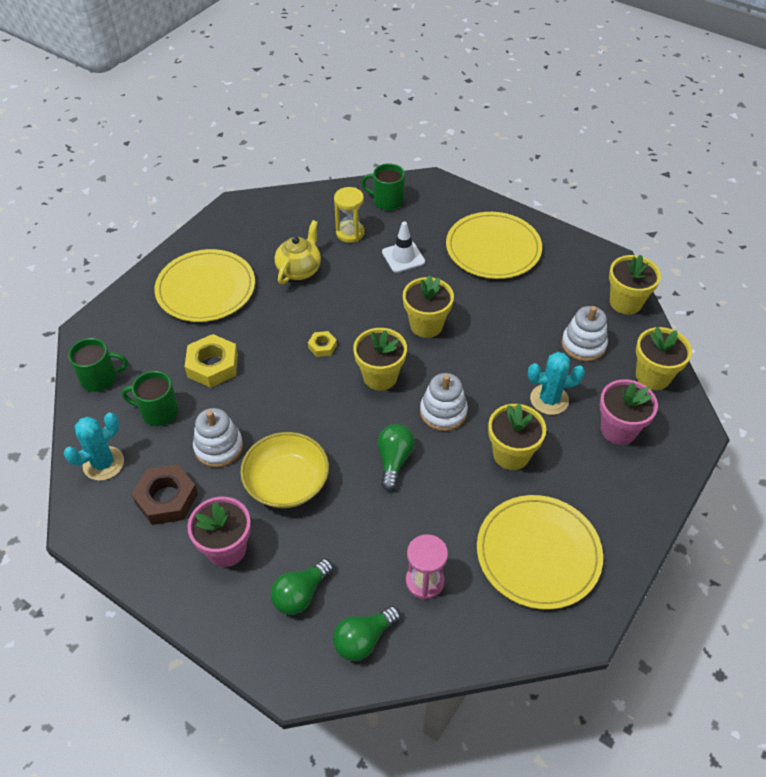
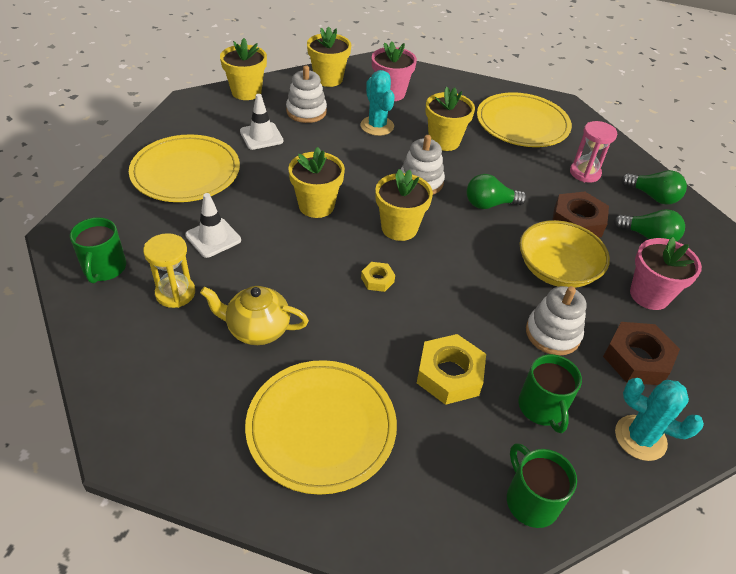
camera: 110 degrees left, 5 degrees down
none -> white traffic cone [240,94,284,150]
none -> brown nut [552,192,609,238]

